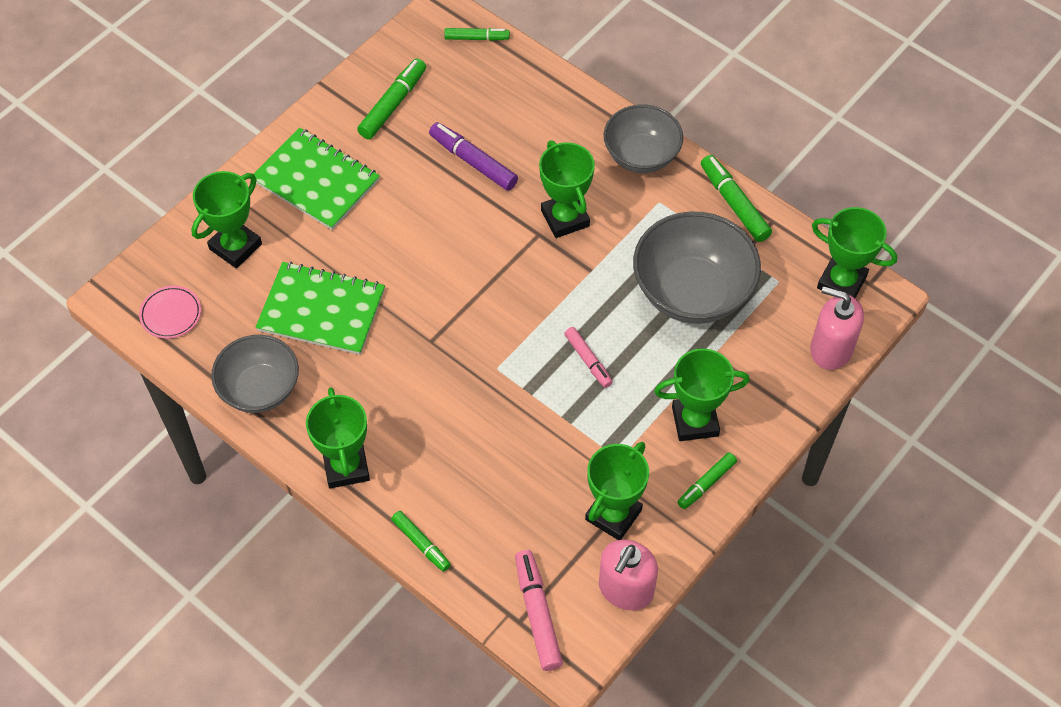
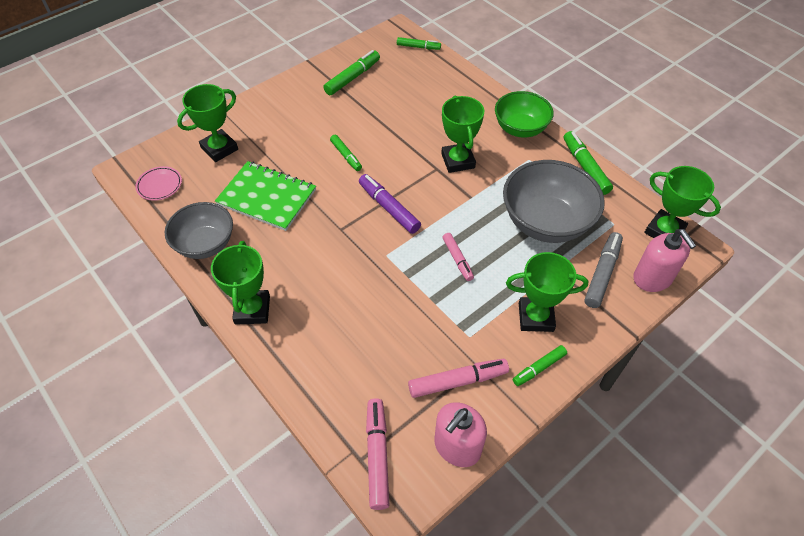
camera: 10 degrees right, 5 degrees down
green notebook [254,127,380,230] -> none
green marker [391,511,451,572] -> green marker moved to [330,135,362,171]
purple marker [429,122,518,191] -> purple marker moved to [359,174,421,234]
green trophy [585,442,649,540] -> pink marker [408,359,509,398]
grey bowl [604,104,683,173] -> green bowl [495,91,554,138]
pink soap dispenser [810,286,864,370] -> pink soap dispenser turned 150 degrees counterclockwise [633,229,696,292]
none -> grey marker [584,232,623,308]

